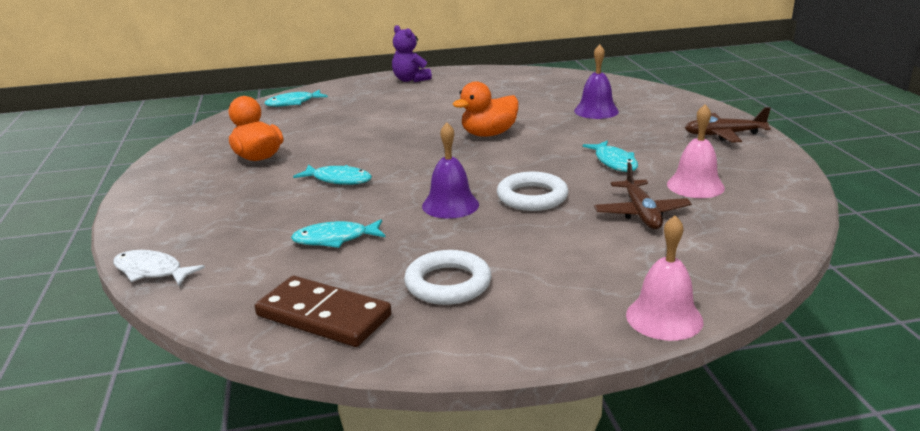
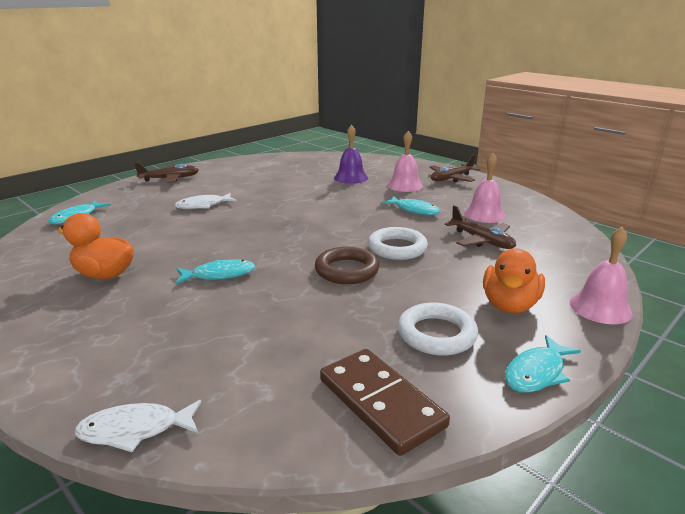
camera: 35 degrees left, 0 degrees up
brown domino [255,276,392,347] -> brown domino turned 60 degrees clockwise [320,349,450,456]
turquoise fish [291,219,385,248] -> turquoise fish moved to [505,335,581,393]
purple teddy bear [392,25,432,82] -> brown plane [134,162,199,183]
purple bell [422,122,479,219] -> brown ring [315,247,379,284]
orange duck [453,81,519,137] -> orange duck moved to [483,249,545,313]
none -> white fish [175,193,237,209]
none -> pink bell [387,131,423,192]

